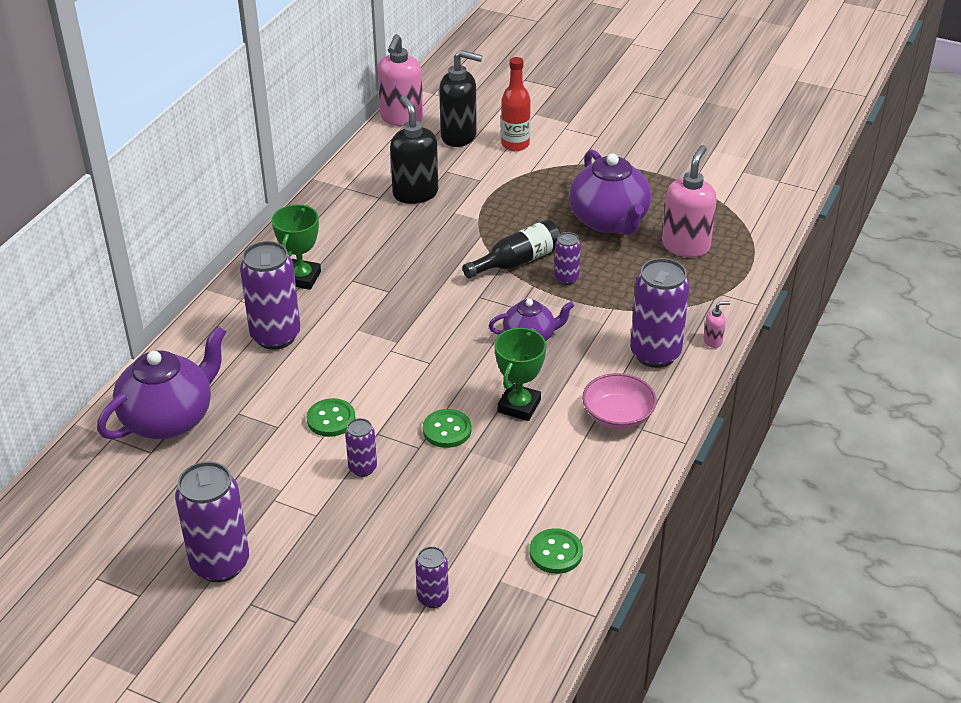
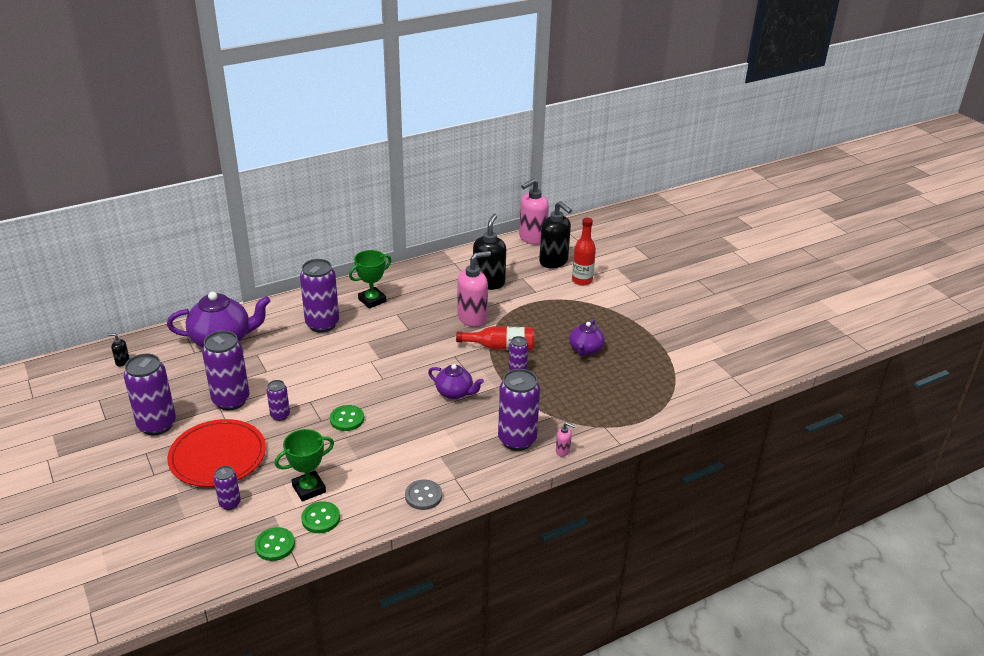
camera: 35 degrees right, 5 degrees down
green button [307,398,355,437] -> green button moved to [254,527,295,561]
black bottle [462,219,561,278] -> red bottle [456,326,534,350]
green trophy [494,328,546,421] -> green trophy moved to [275,429,334,502]
purple teapot [569,149,651,235] -> purple teapot [569,319,605,356], size x0.58
pink bowl [582,373,657,430] -> none
pink soap dispenser [662,145,717,257] -> pink soap dispenser moved to [457,251,491,327]
none -> black soap dispenser [107,333,130,366]
none -> red plate [167,419,266,487]
none -> purple can [202,331,249,411]
none -> grey button [405,479,442,510]

